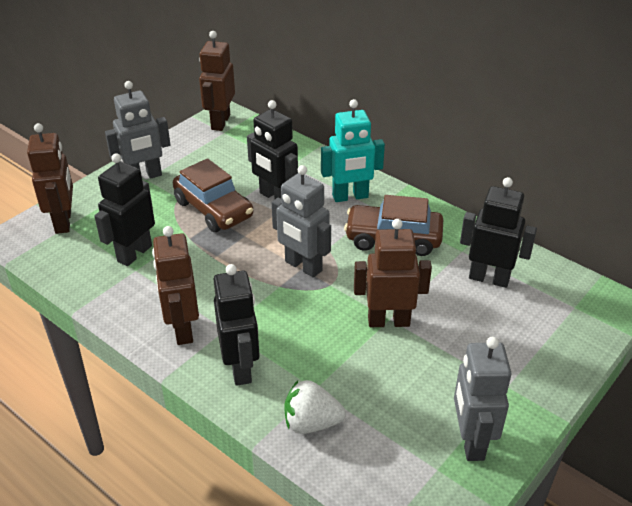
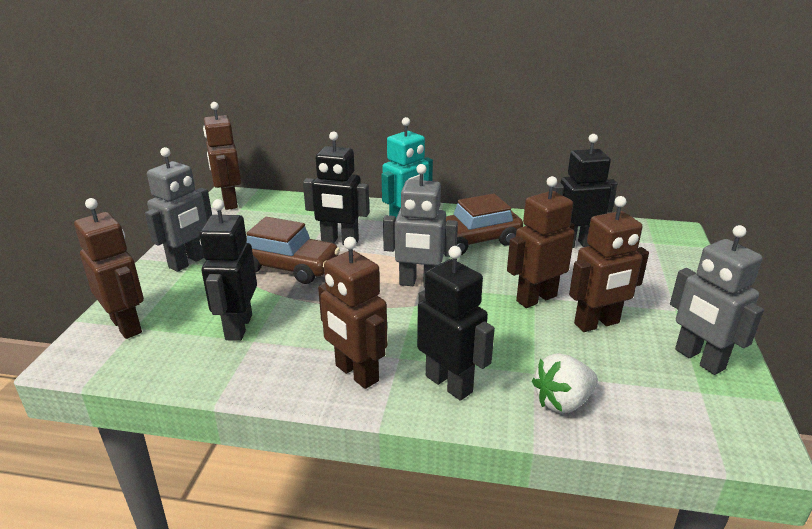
camera: 30 degrees left, 10 degrees down
none -> brown robot [569,196,649,332]

